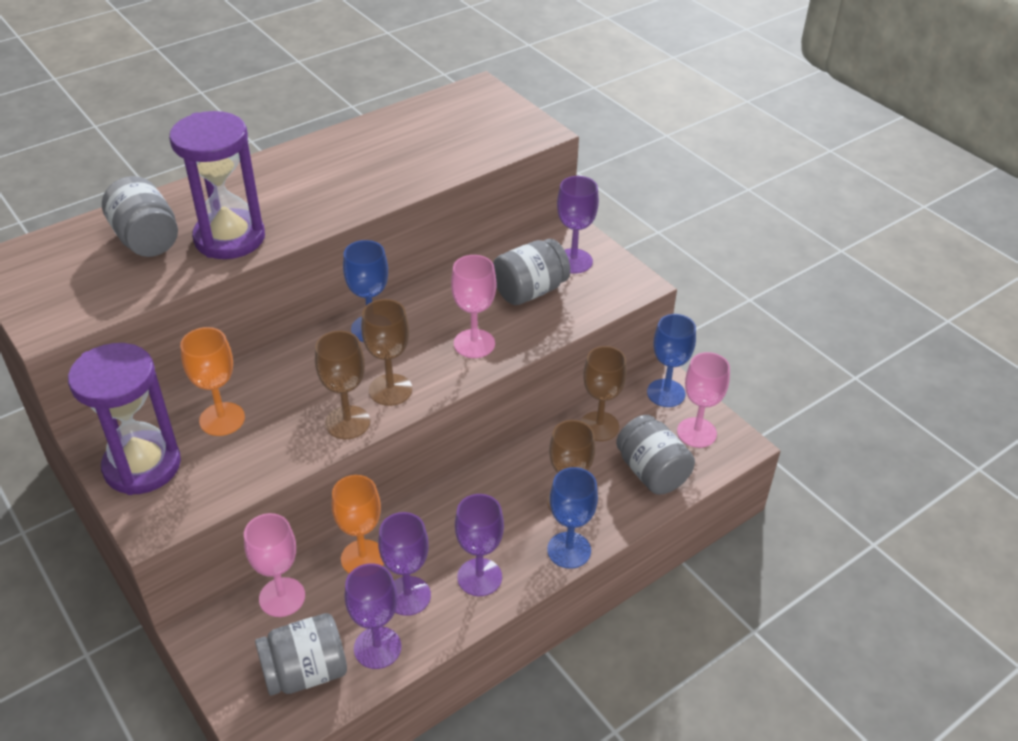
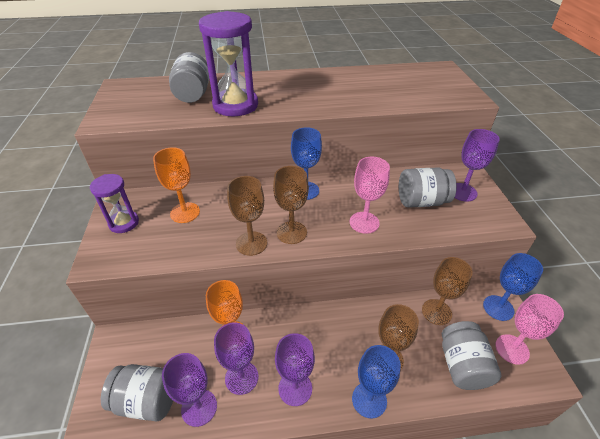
camera: 30 degrees right, 0 degrees up
purple hourglass [68,343,181,495] -> purple hourglass [90,174,139,233], size x0.60
pink goblet [244,513,305,617] -> none

